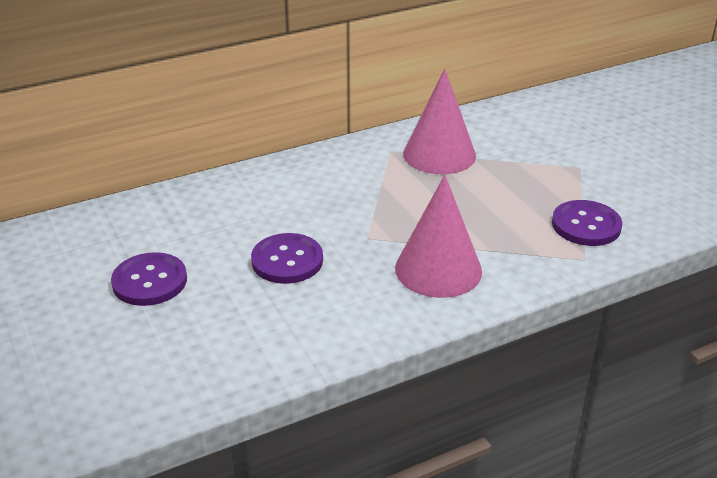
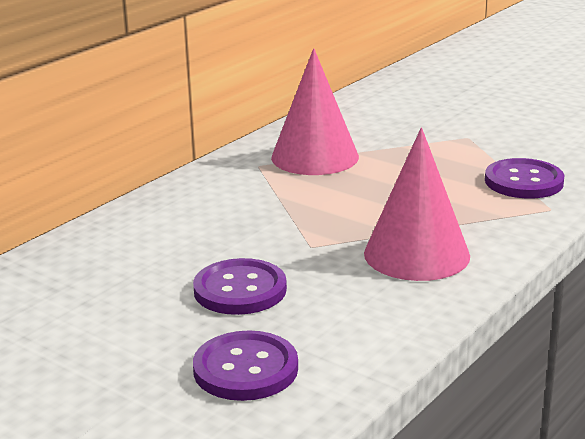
camera: 25 degrees left, 10 degrees down
purple button [111,252,187,306] -> purple button moved to [193,330,298,401]

